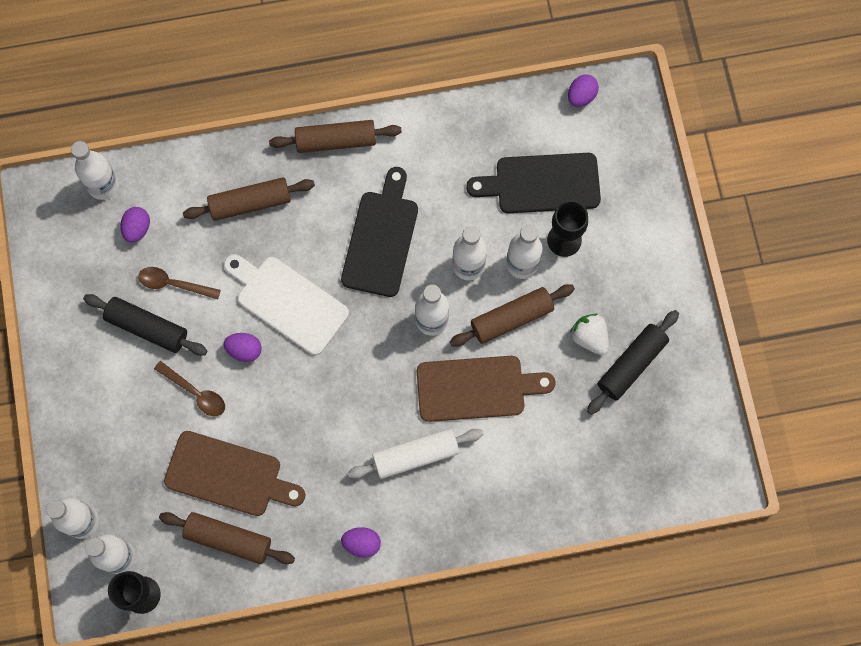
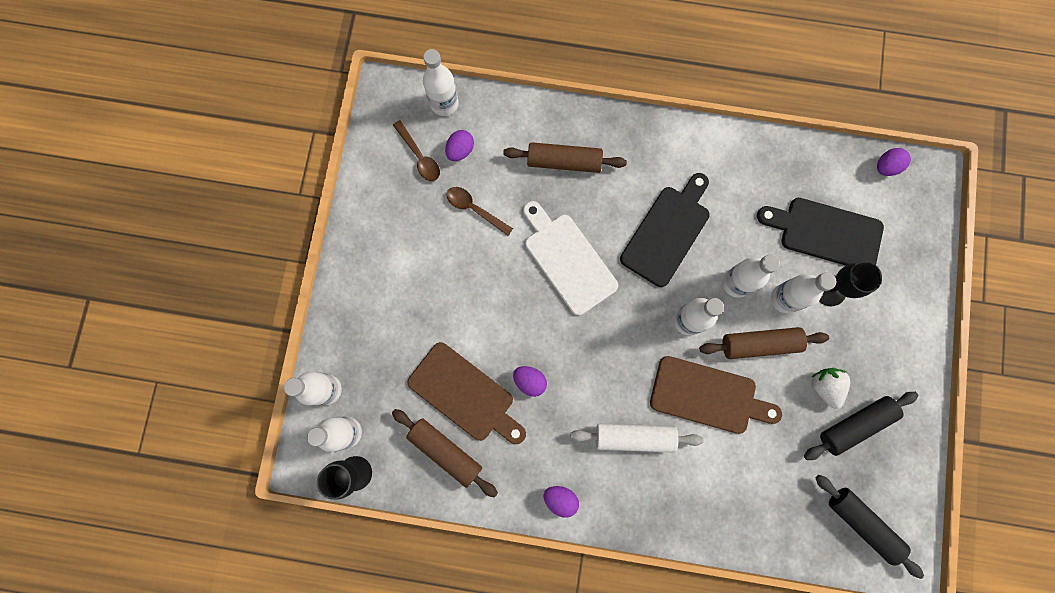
camera: 20 degrees right, 5 degrees up
black rolling pin [83,294,207,356] -> black rolling pin moved to [816,475,924,579]
brown spoon [154,361,225,416] -> brown spoon moved to [393,120,440,181]
purple egg [223,333,262,362] -> purple egg moved to [513,366,547,397]
brown rolling pin [269,120,402,153] -> none

